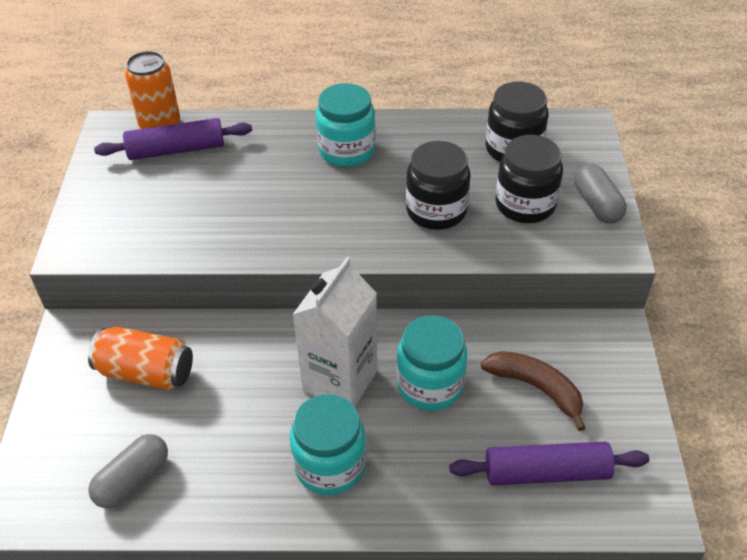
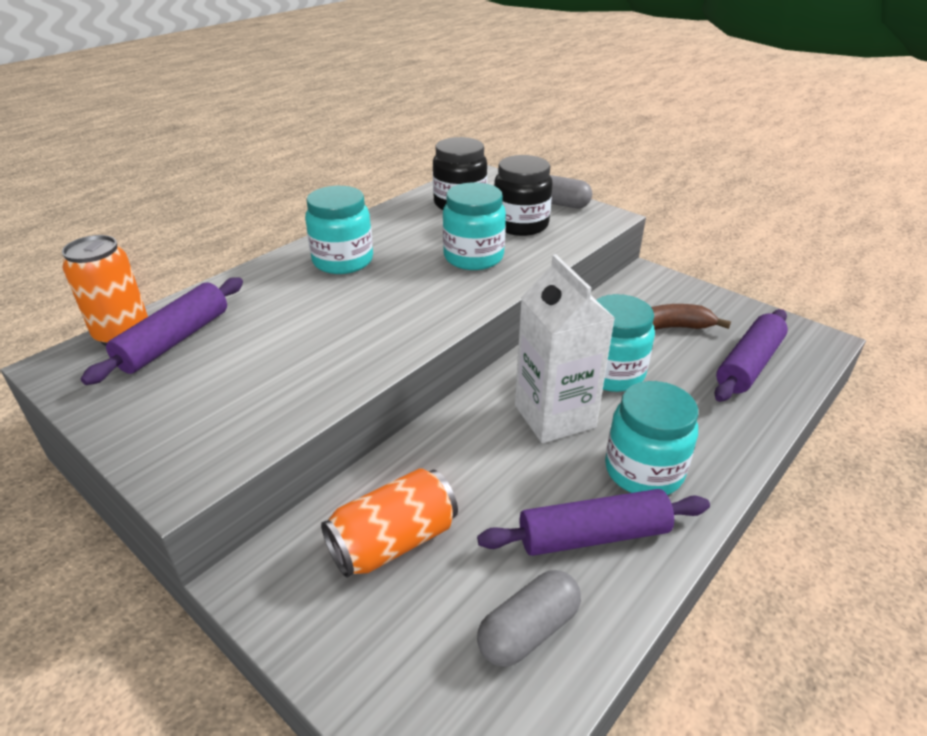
camera: 50 degrees left, 10 degrees down
grey capsule [88,434,168,508] -> grey capsule turned 60 degrees clockwise [477,570,581,667]
black jar [406,141,470,230] -> turquoise jar [443,182,506,270]
none -> purple rolling pin [477,489,710,556]

